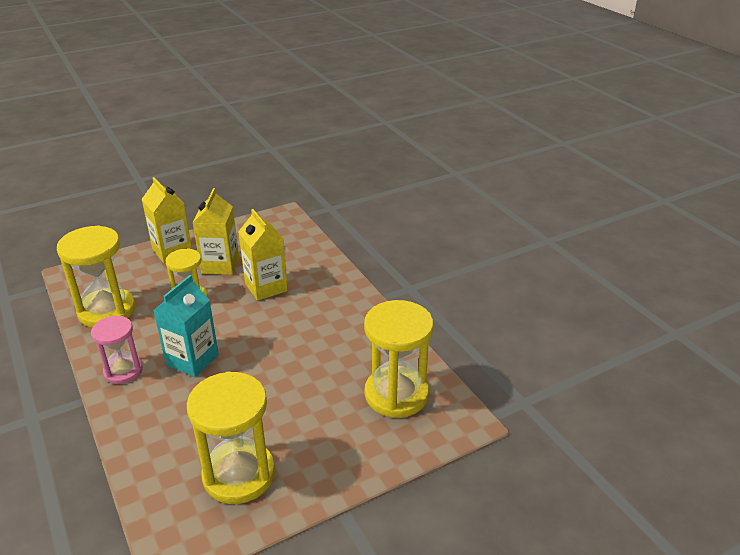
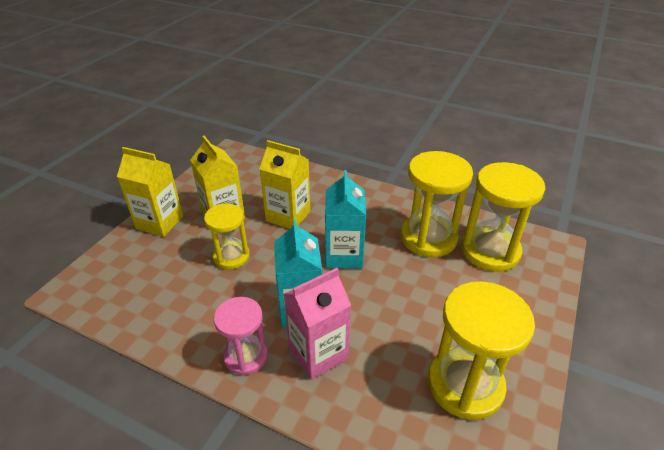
camera: 35 degrees left, 5 degrees up
yellow hourglass [57,225,136,328] -> yellow hourglass moved to [400,151,473,257]
none -> pink carton [284,268,351,380]
none -> turquoise carton [325,170,366,268]

